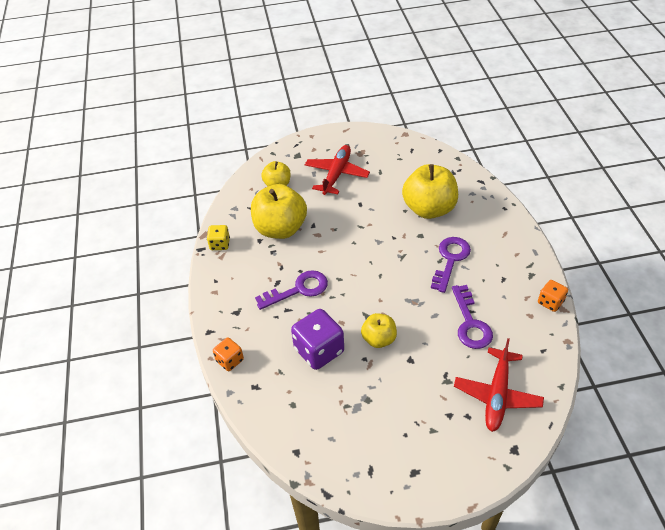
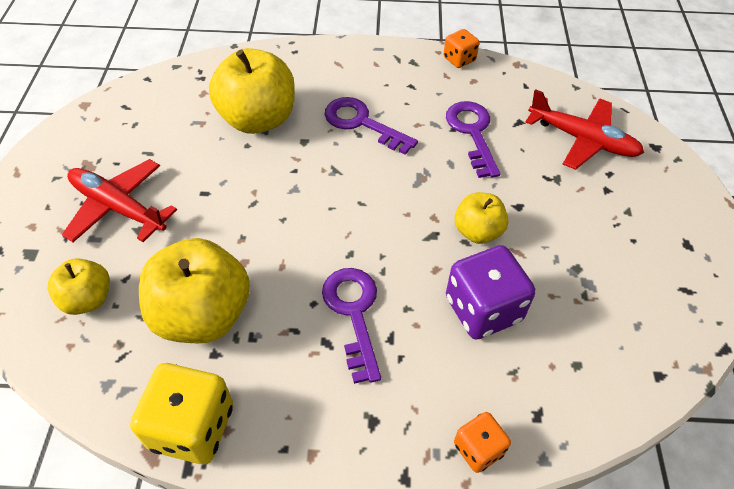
camera: 80 degrees left, 5 degrees up
yellow dice [207,225,230,250] -> yellow dice [130,363,233,464], size x1.80
purple key [452,285,493,349] -> purple key turned 105 degrees counterclockwise [446,101,500,178]

